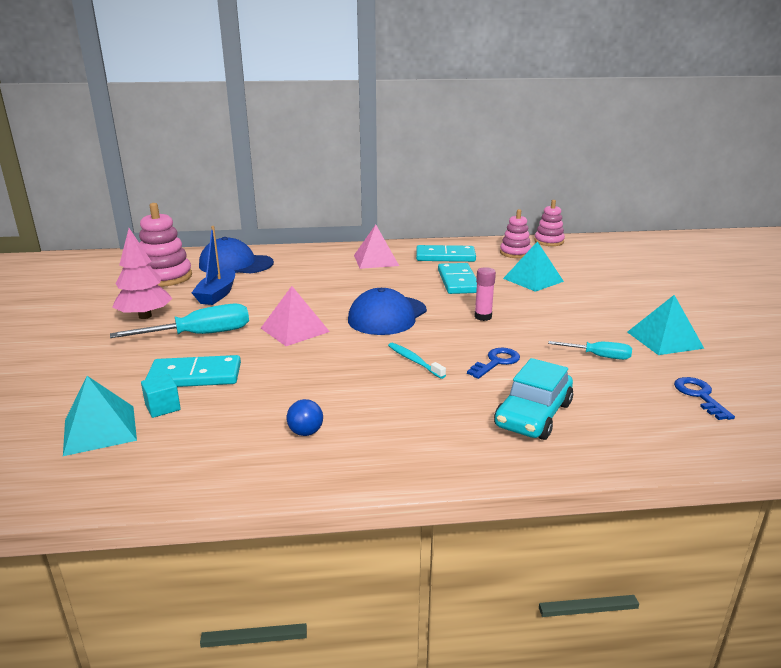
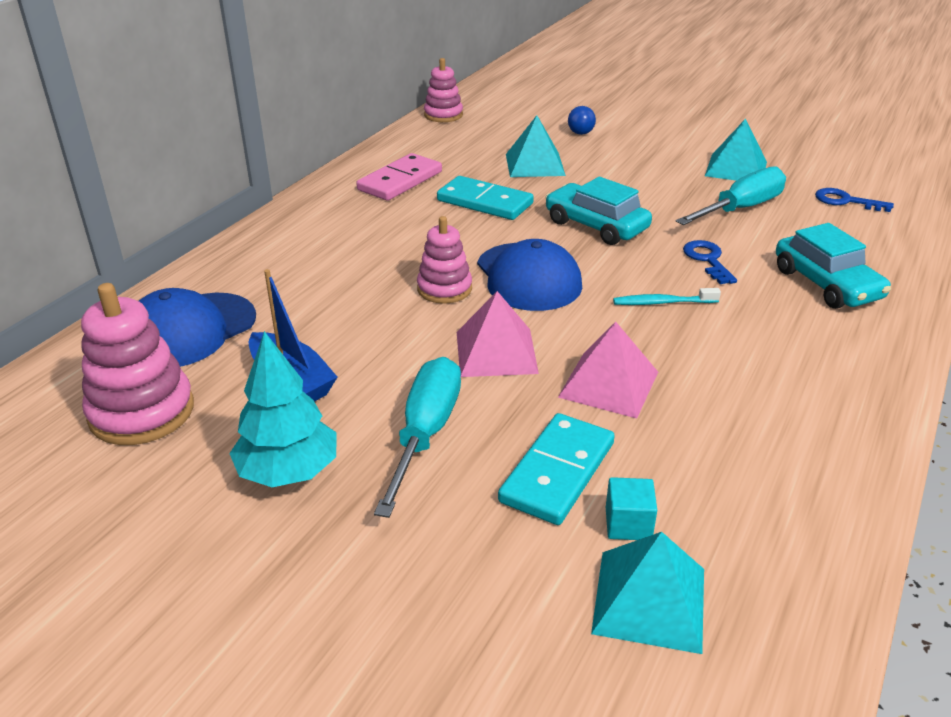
camera: 55 degrees left, 10 degrees up
pink tree [112,228,172,319] -> turquoise tree [229,331,336,487]
blue ball [287,399,323,436] -> blue ball moved to [568,106,596,135]
pink pyramid [354,225,399,269] -> pink pyramid moved to [558,322,658,419]
turquoise domino [416,245,476,262] -> pink domino [356,153,442,201]
pink glue stick [474,267,496,321] -> turquoise car [545,177,652,245]
pink stacking toy [500,209,531,258] -> pink stacking toy moved to [417,216,472,304]
turquoise screwdriver [548,341,632,360] -> turquoise screwdriver [676,166,786,225], size x1.74

